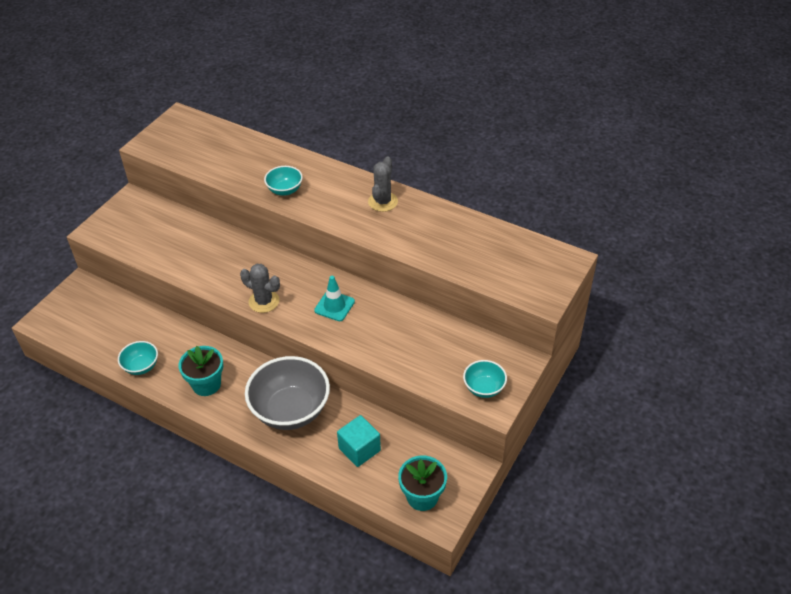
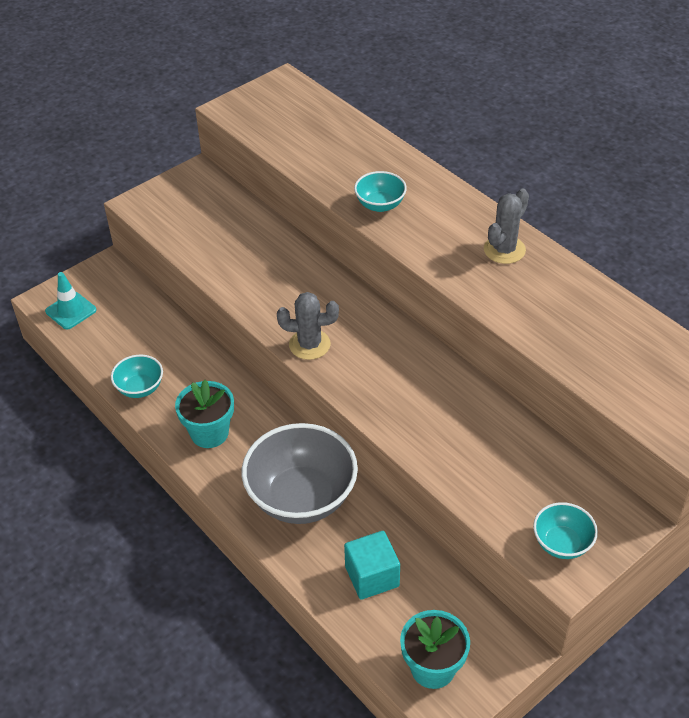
camera: 20 degrees right, 0 degrees up
grey cactus [240,264,280,313] -> grey cactus turned 45 degrees counterclockwise [277,292,339,360]
turquoise traffic cone [314,276,355,321] -> turquoise traffic cone moved to [45,272,97,330]

